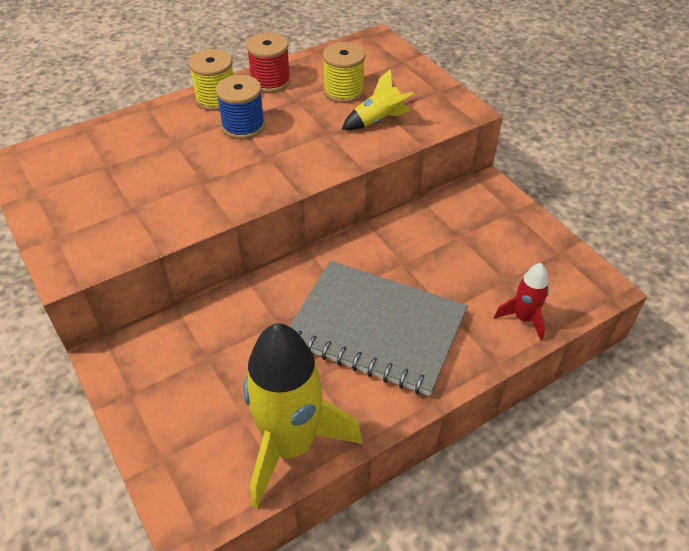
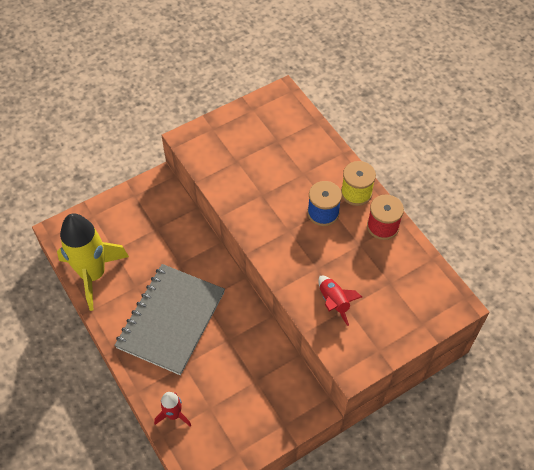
camera: 90 degrees right, 10 degrees up
yellow spool [323,42,365,103] -> none
yellow rocket [342,69,413,130] -> red rocket [318,276,362,326]

